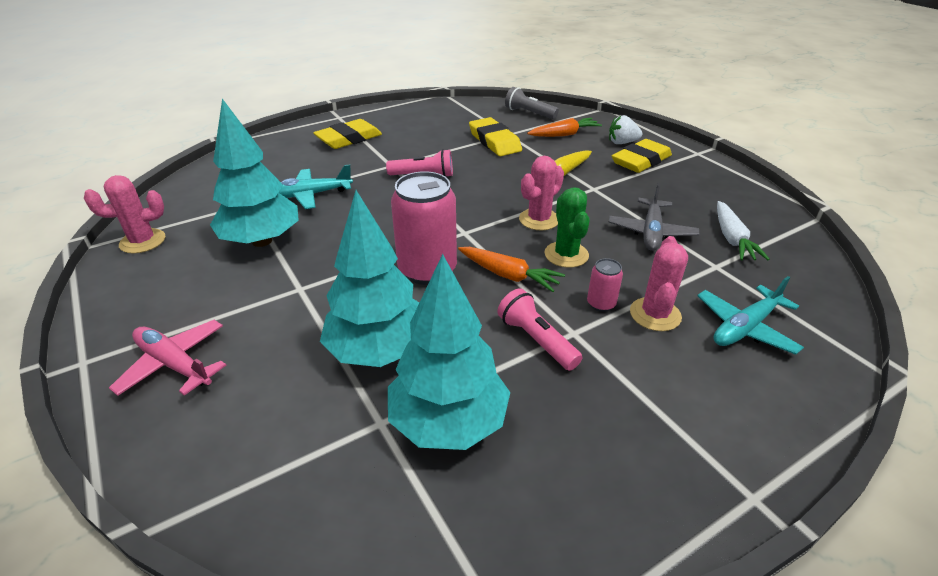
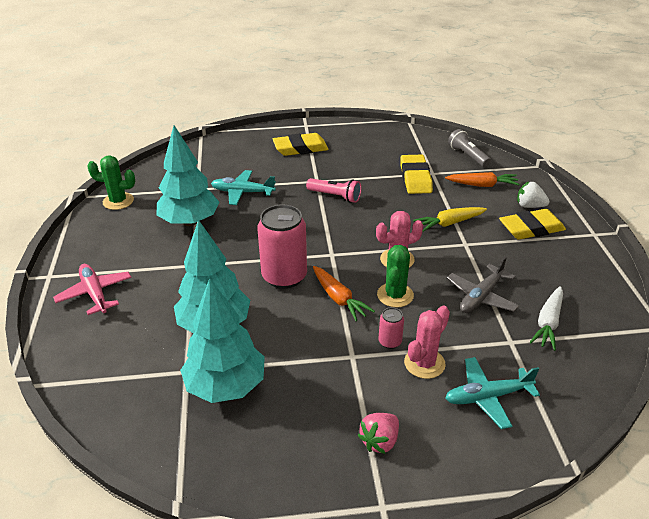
camera: 25 degrees right, 0 degrees up
pink cactus [84,175,165,254] -> green cactus [87,156,135,210]
pink flashlight [497,288,583,371] -> none
none -> pink strawberry [358,413,399,454]

